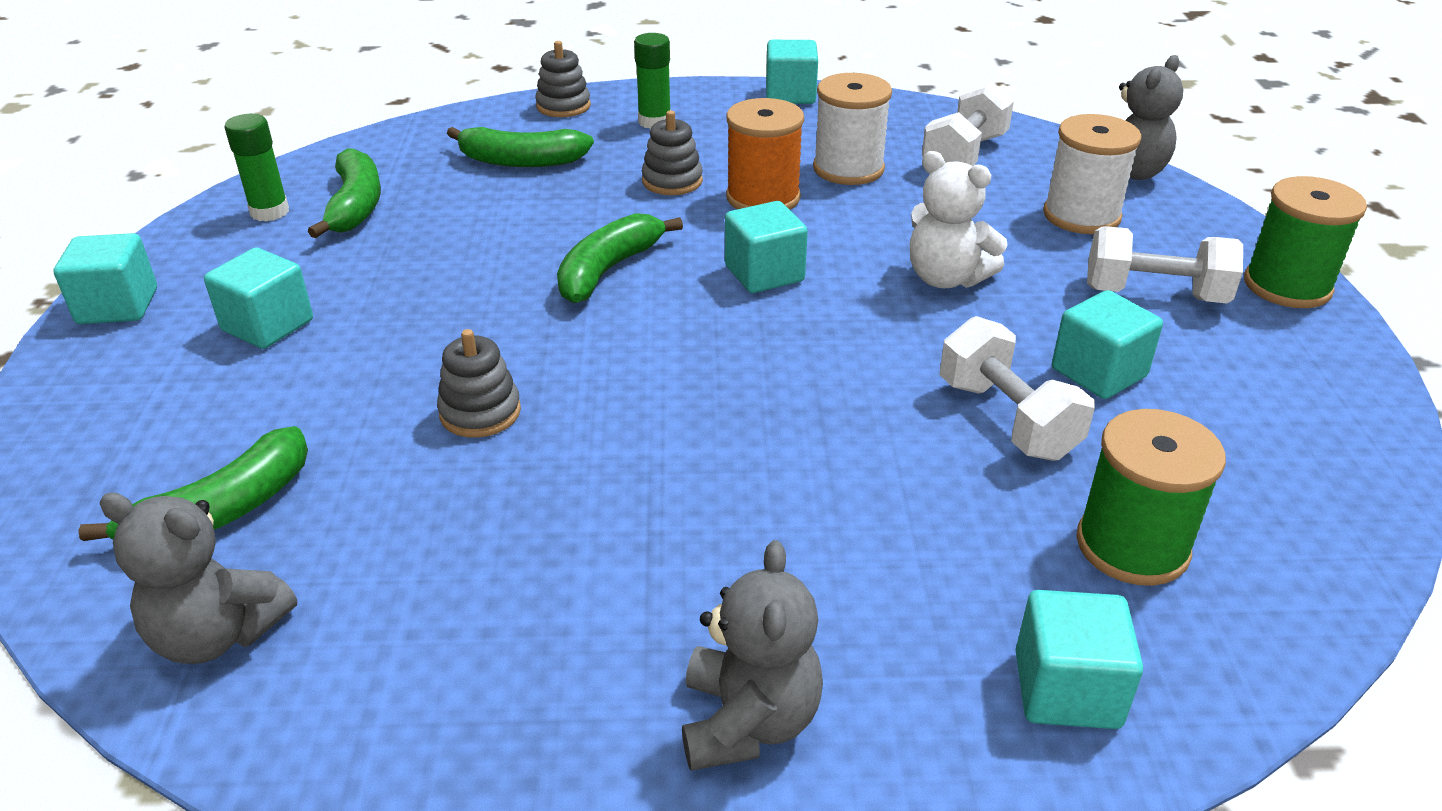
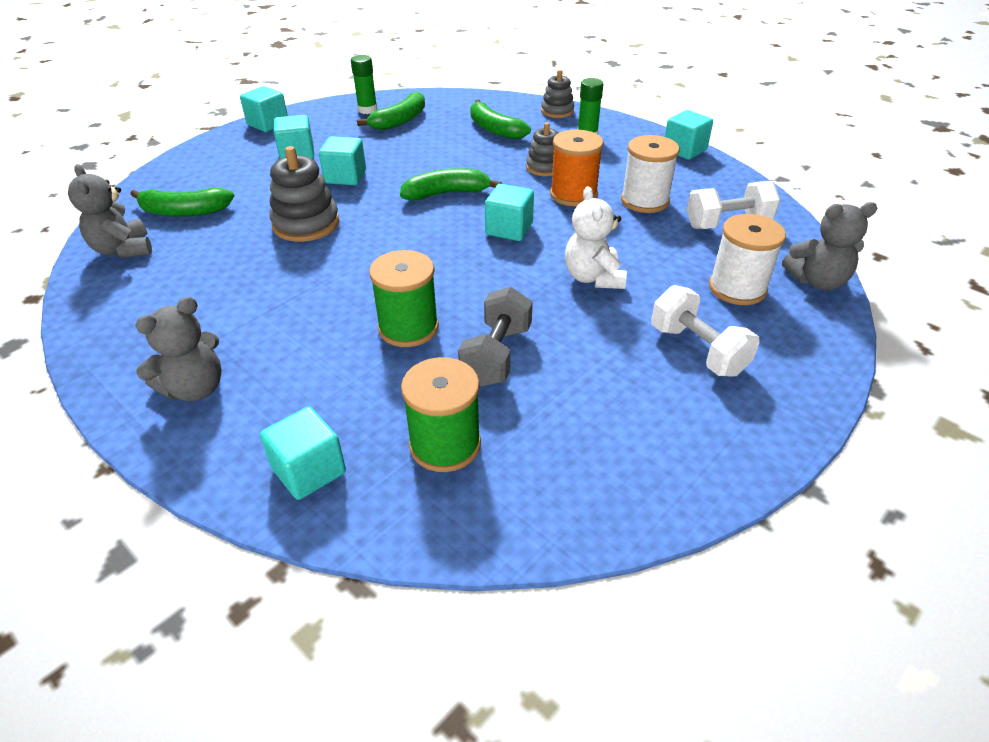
camera: 45 degrees right, 5 degrees up
grey stacking toy [437,329,521,438] -> grey stacking toy [269,146,339,242], size x1.58
white dumbbell [939,316,1095,461] -> grey dumbbell [458,287,533,386]
turquoise cube [1052,290,1163,399] -> turquoise cube moved to [319,136,366,185]
green spool [1244,176,1367,308] -> green spool moved to [369,250,439,347]

